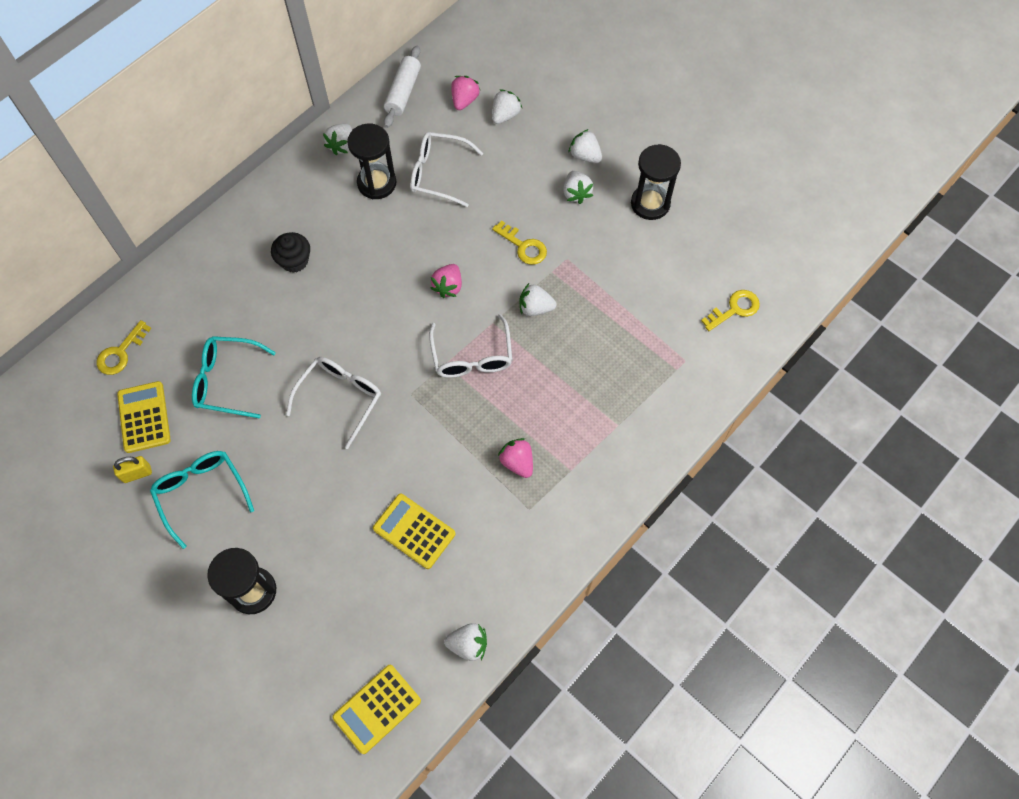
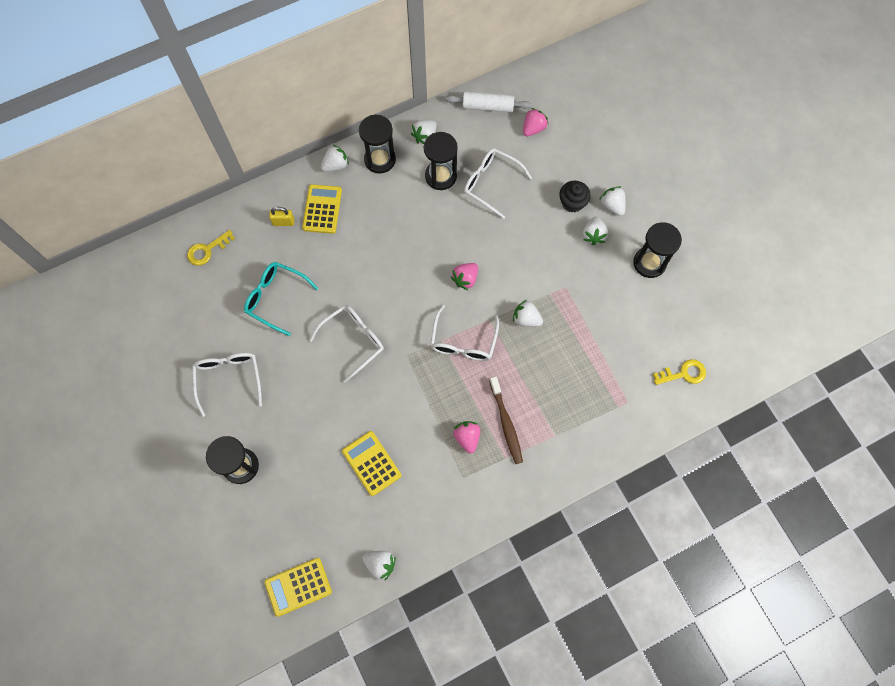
camera: 20 degrees right, 5 degrees up
yellow padlock [113,456,152,483] -> yellow padlock moved to [269,207,294,226]
yellow calculator [117,381,171,453] -> yellow calculator moved to [302,184,342,234]
turquoise glasses [150,451,254,549] -> white glasses [192,353,262,417]
black cupcake [271,232,310,273] -> black cupcake moved to [559,181,591,212]
white rolling pin [384,45,421,128] -> white rolling pin turned 60 degrees clockwise [446,91,531,113]
white strawberry [492,89,522,124] -> white strawberry moved to [321,145,349,172]
yellow key [492,220,547,265] -> none
none -> black hourglass [359,115,396,174]
none -> brown toothbrush [489,377,523,464]

